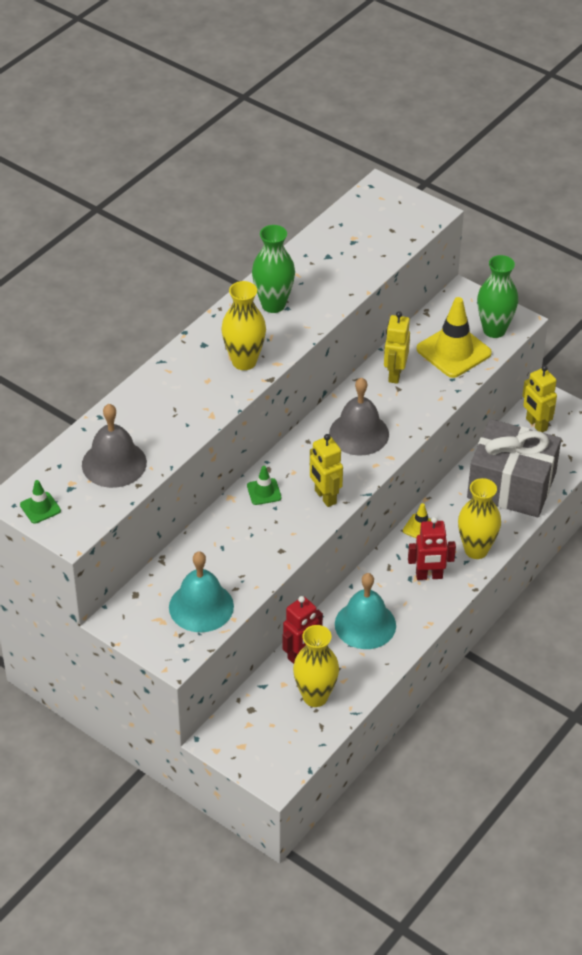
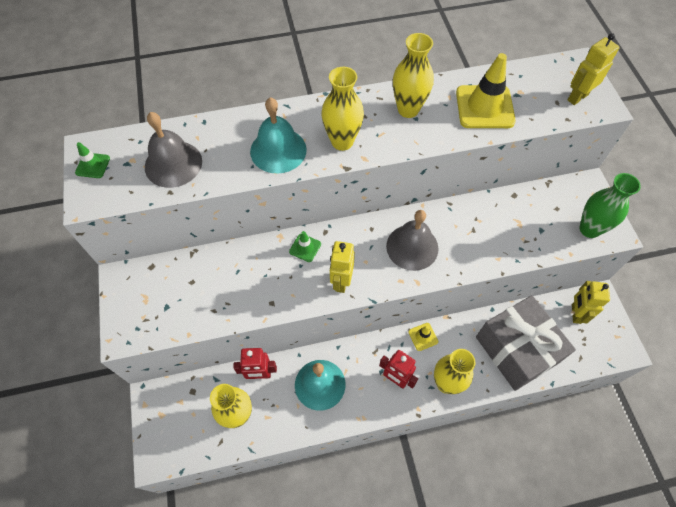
camera: 40 degrees right, 15 degrees up
turquoise bell [169,551,234,632] -> turquoise bell moved to [250,97,307,174]
green vase [252,225,295,313] -> yellow vase [393,33,434,118]
yellow robot [384,311,410,384] -> yellow robot moved to [568,33,620,105]
yellow traffic cone [417,297,492,378] -> yellow traffic cone moved to [456,53,516,128]

